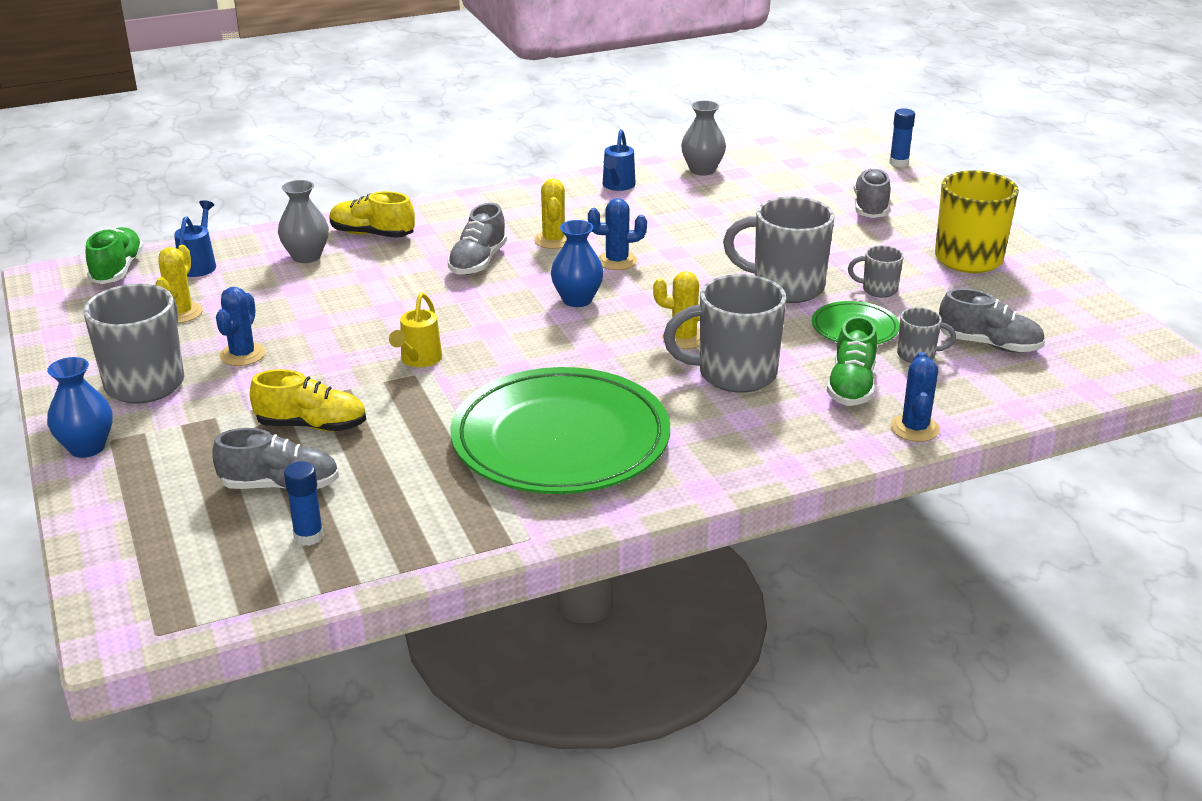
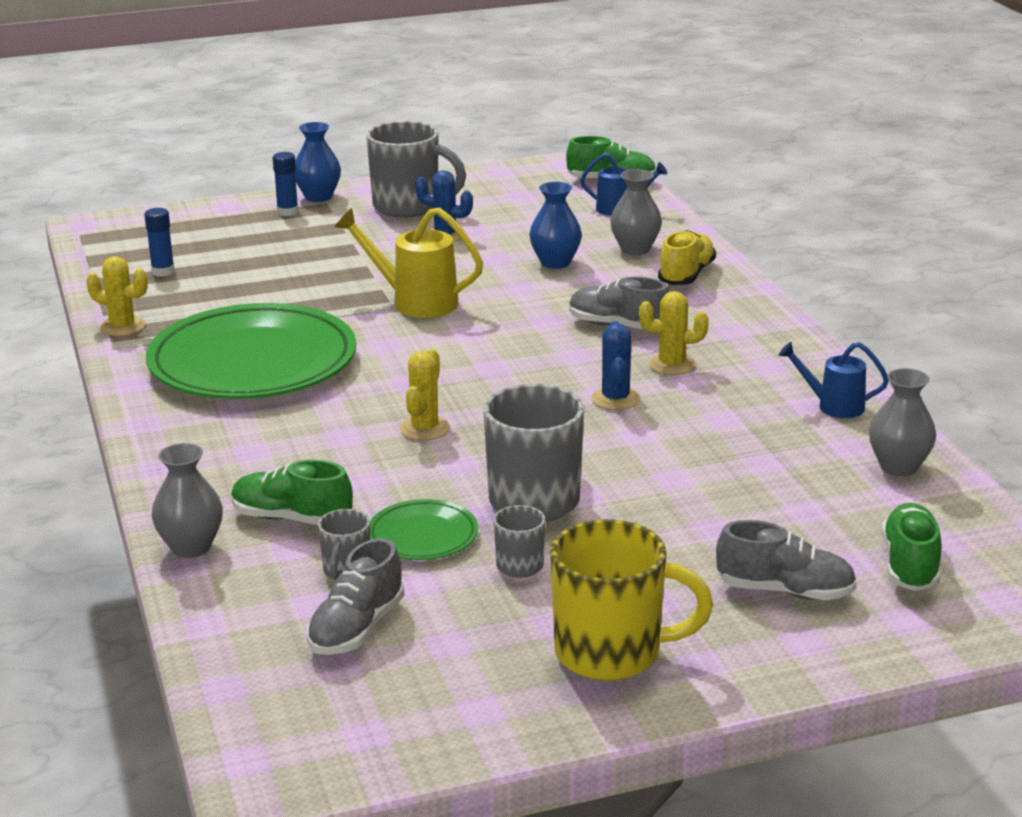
camera: 95 degrees right, 5 degrees down
yellow cactus [155,245,203,323] -> yellow cactus moved to [86,256,148,336]
grey shoe [212,428,339,490] -> none
yellow shoe [250,369,366,431] -> none
yellow watering can [389,292,442,367] -> yellow watering can [334,207,483,318], size x1.60
blue vase [551,220,604,307] -> blue vase moved to [529,182,582,269]
grey mug [663,274,787,393] -> none
blue glue stick [889,108,915,167] -> blue glue stick moved to [273,152,299,216]
blue cactus [891,352,940,442] -> grey vase [152,443,223,558]
none -> green shoe [882,503,941,591]

